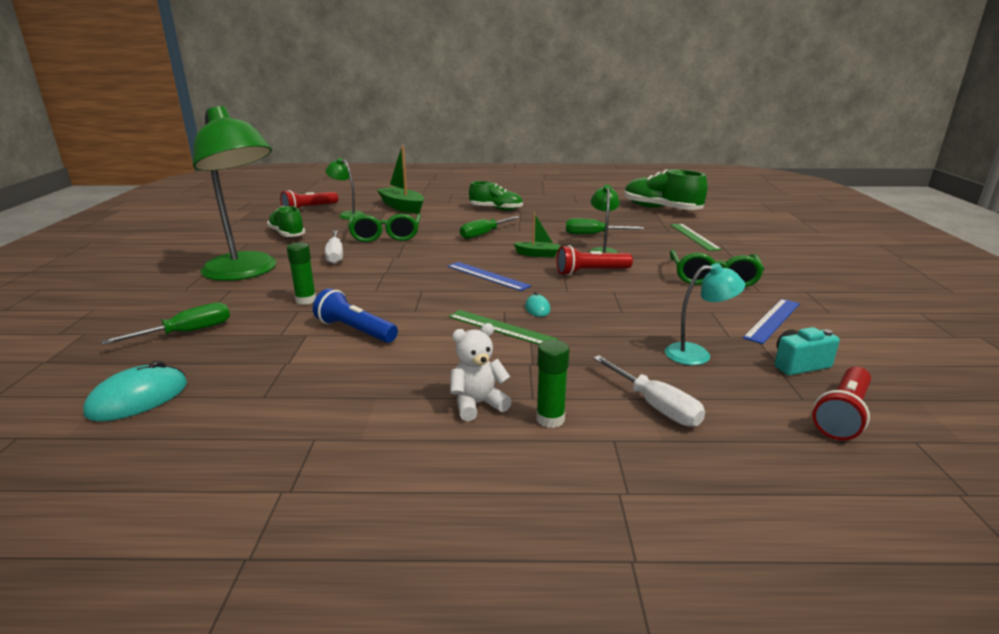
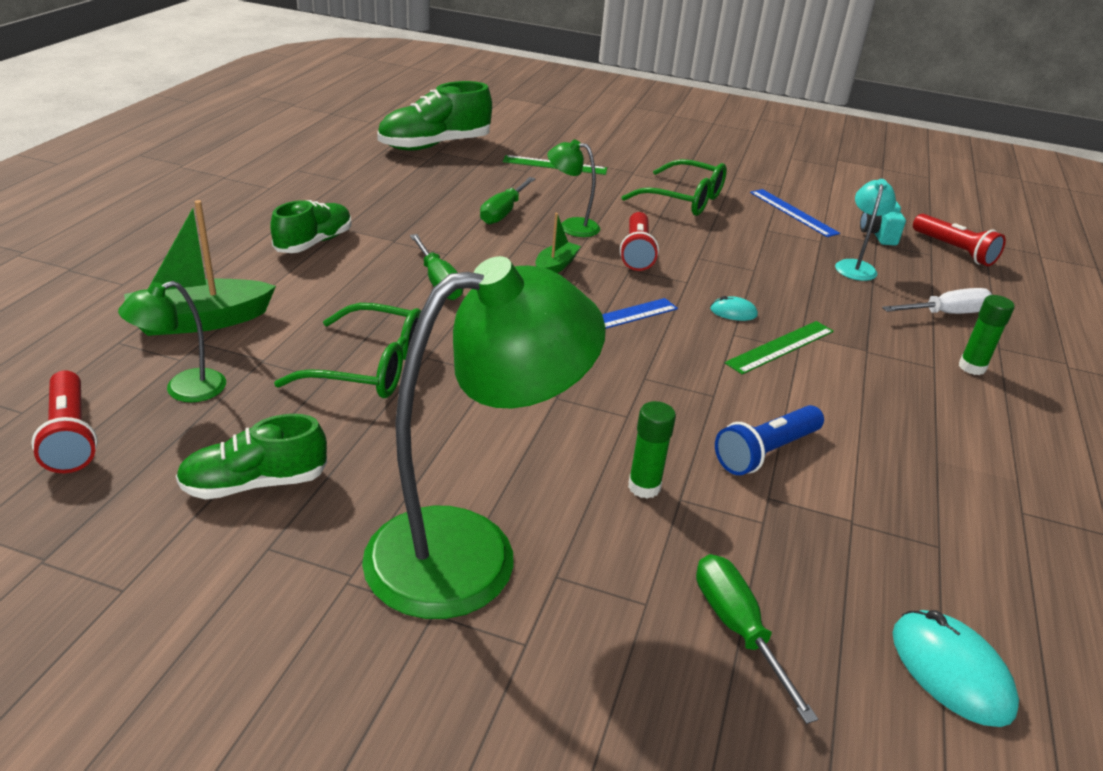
camera: 75 degrees left, 10 degrees up
white screwdriver [325,230,343,264] -> none
white teddy bear [450,323,512,421] -> none

